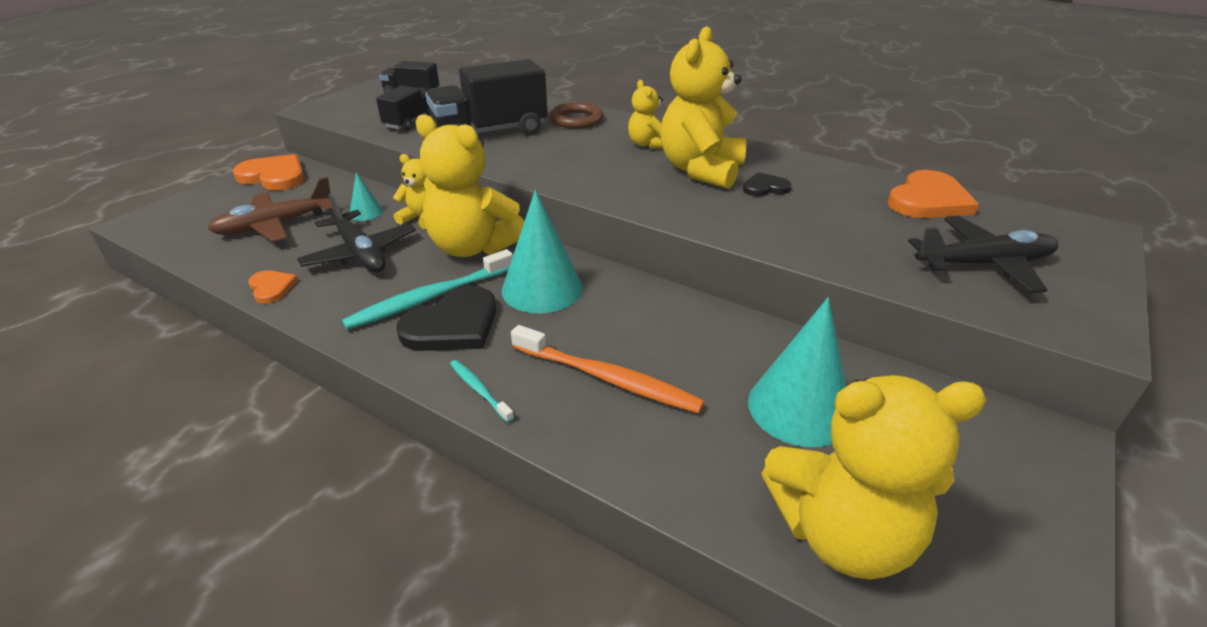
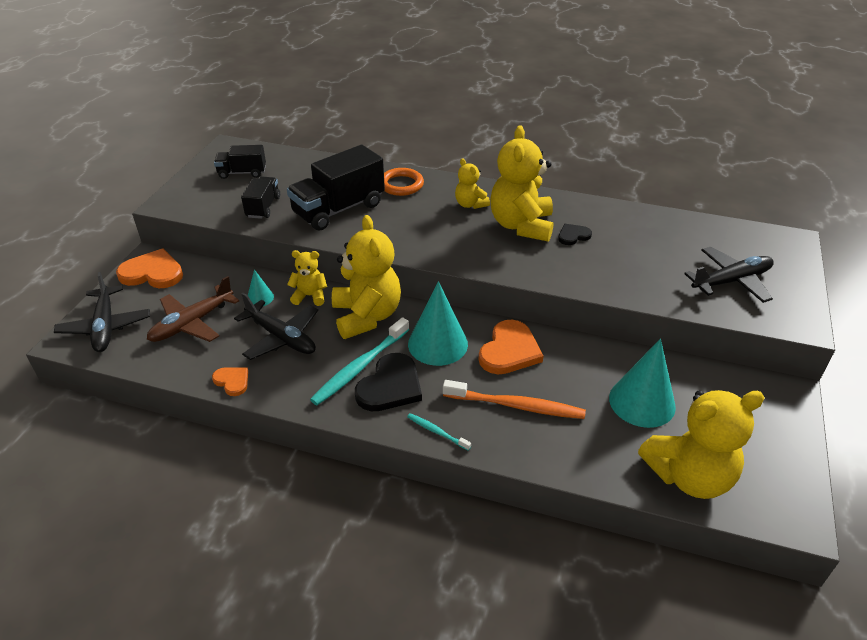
camera: 15 degrees left, 5 degrees up
yellow teddy bear [416,114,524,257] -> yellow teddy bear turned 120 degrees counterclockwise [332,215,401,339]
brown ring [550,102,604,129] -> orange ring [384,168,424,196]
orange heart [887,170,979,218] -> orange heart moved to [478,320,544,374]
none -> black plane [54,272,150,352]

